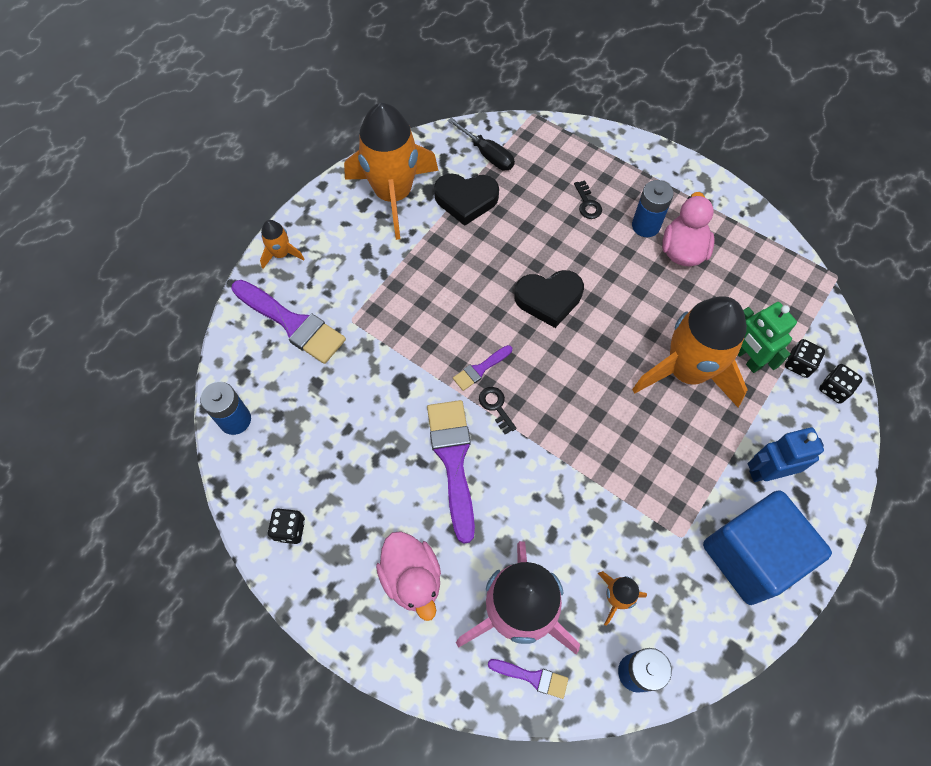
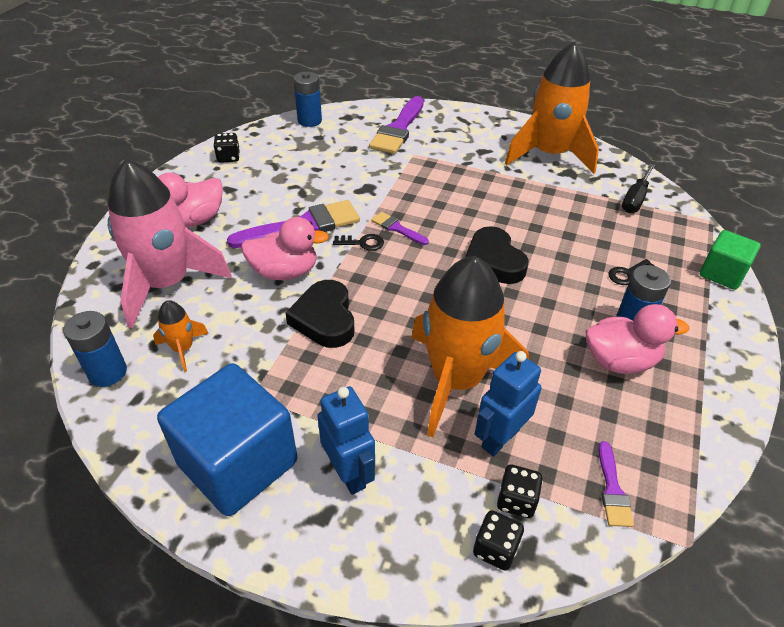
camera: 75 degrees right, 20 degrees down
orange rocket [260,220,304,269] -> none
black heart [434,173,499,226] -> black heart moved to [285,280,355,348]
black key [479,387,517,434] -> black key turned 45 degrees clockwise [333,234,384,251]
purple brush [488,659,568,699] -> purple brush moved to [598,441,634,527]
green robot [738,302,797,373] -> blue robot [475,351,542,457]
none -> pink duck [241,217,329,280]
none -> green cube [700,230,761,290]

